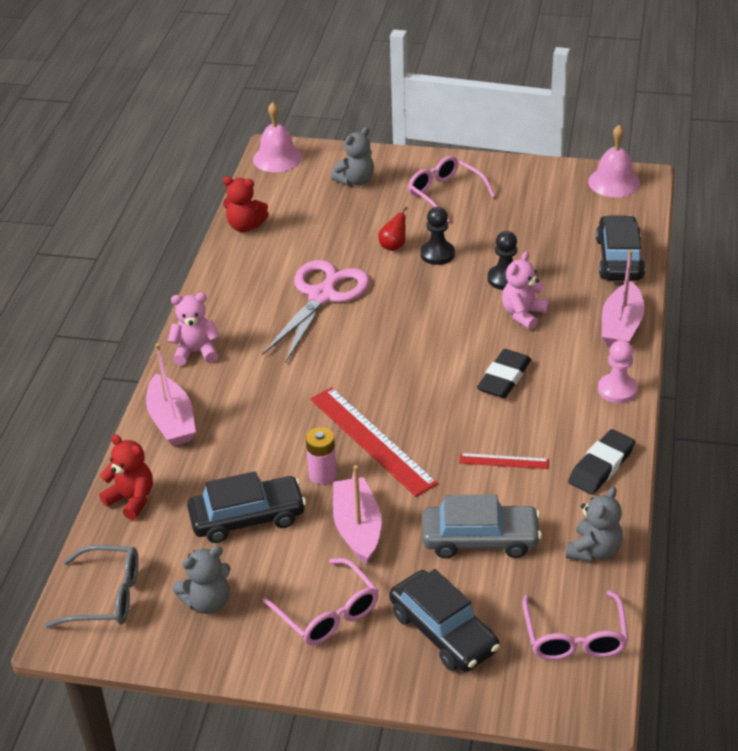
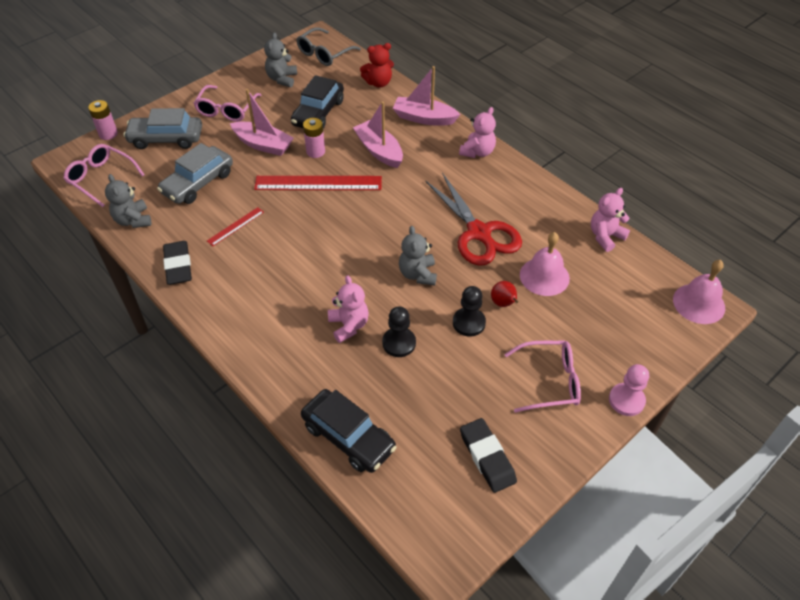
camera: 125 degrees right, 10 degrees up
red teddy bear [223,177,269,232] -> pink teddy bear [591,188,630,252]
pink scissors [262,260,369,362] -> red scissors [425,173,522,266]
pink glasses [262,558,379,645] -> pink glasses turned 75 degrees counterclockwise [193,85,261,122]
grey teddy bear [331,127,374,186] -> grey teddy bear moved to [399,226,437,286]
black car [389,569,500,672] -> grey car [123,108,202,149]
black eraser [477,349,531,398] -> black eraser moved to [460,418,517,493]
pink bell [588,125,640,197] -> pink bell moved to [520,232,570,296]
pink pawn [598,340,638,403] -> pink pawn moved to [609,364,649,416]
pink boat [602,249,645,347] -> pink boat moved to [353,101,403,168]
none -> pink battery [88,100,118,140]

